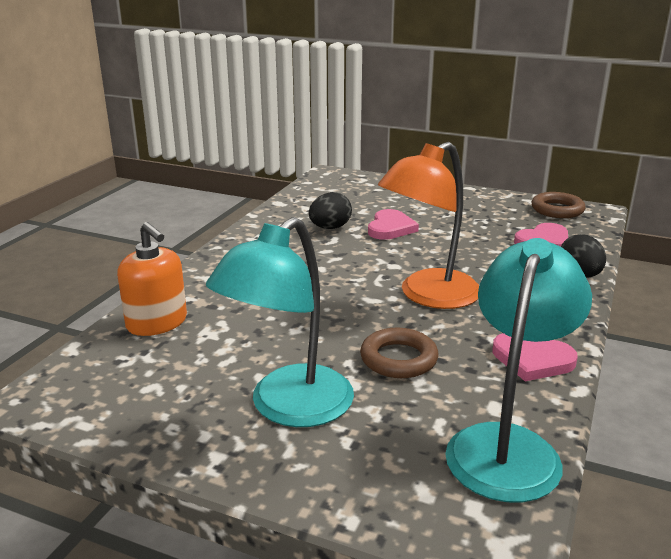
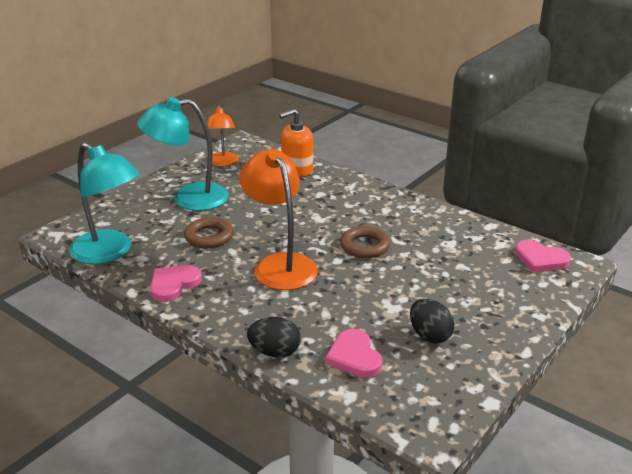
camera: 105 degrees right, 5 degrees up
turquoise lamp [206,217,354,427] -> turquoise lamp turned 60 degrees counterclockwise [137,97,229,211]
black egg [309,192,352,229] -> black egg moved to [410,299,455,343]
pink heart [368,209,419,240] -> pink heart moved to [515,240,571,272]
brown ring [531,192,586,218] -> brown ring moved to [340,226,390,258]
none -> orange lamp [207,105,239,167]

